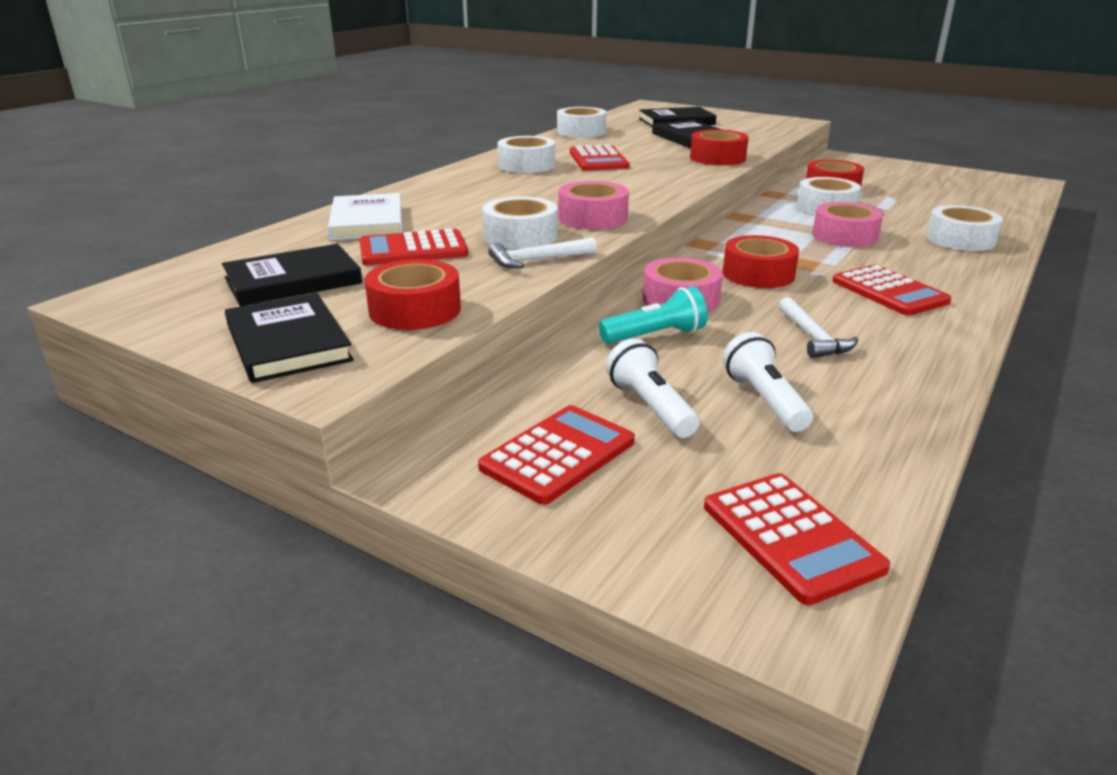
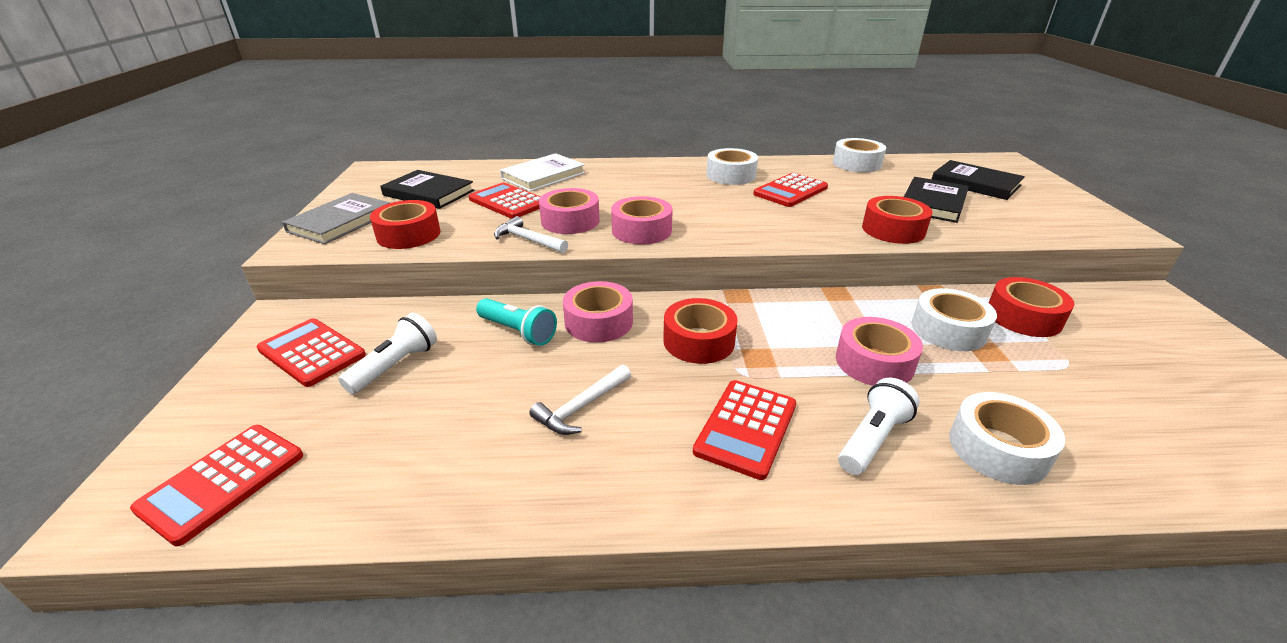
camera: 55 degrees right, 5 degrees up
black book [225,293,354,383] -> grey book [282,193,390,244]
red calculator [478,405,635,505] -> red calculator turned 150 degrees counterclockwise [257,318,366,387]
white tape [483,197,558,249] -> pink tape [539,188,600,234]
white flashlight [723,332,813,432] -> white flashlight moved to [838,378,920,475]

